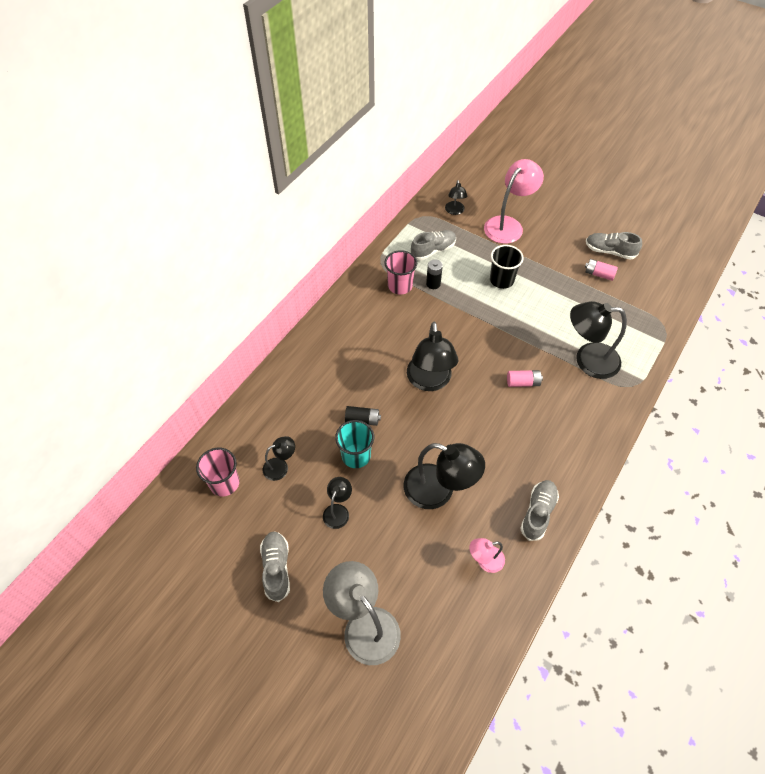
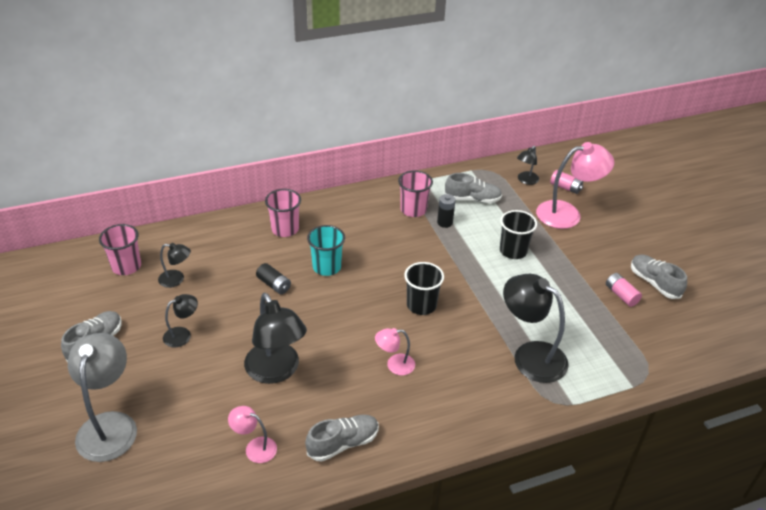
camera: 35 degrees right, 15 degrees down
turquoise cup [335,420,374,468] -> turquoise cup moved to [307,225,345,276]
black lamp [407,322,458,391] -> none
pink battery [507,370,543,387] -> pink battery moved to [550,170,583,194]
none -> pink cup [265,189,301,237]
none -> pink lamp [375,328,415,375]
none -> black cup [404,262,444,315]

